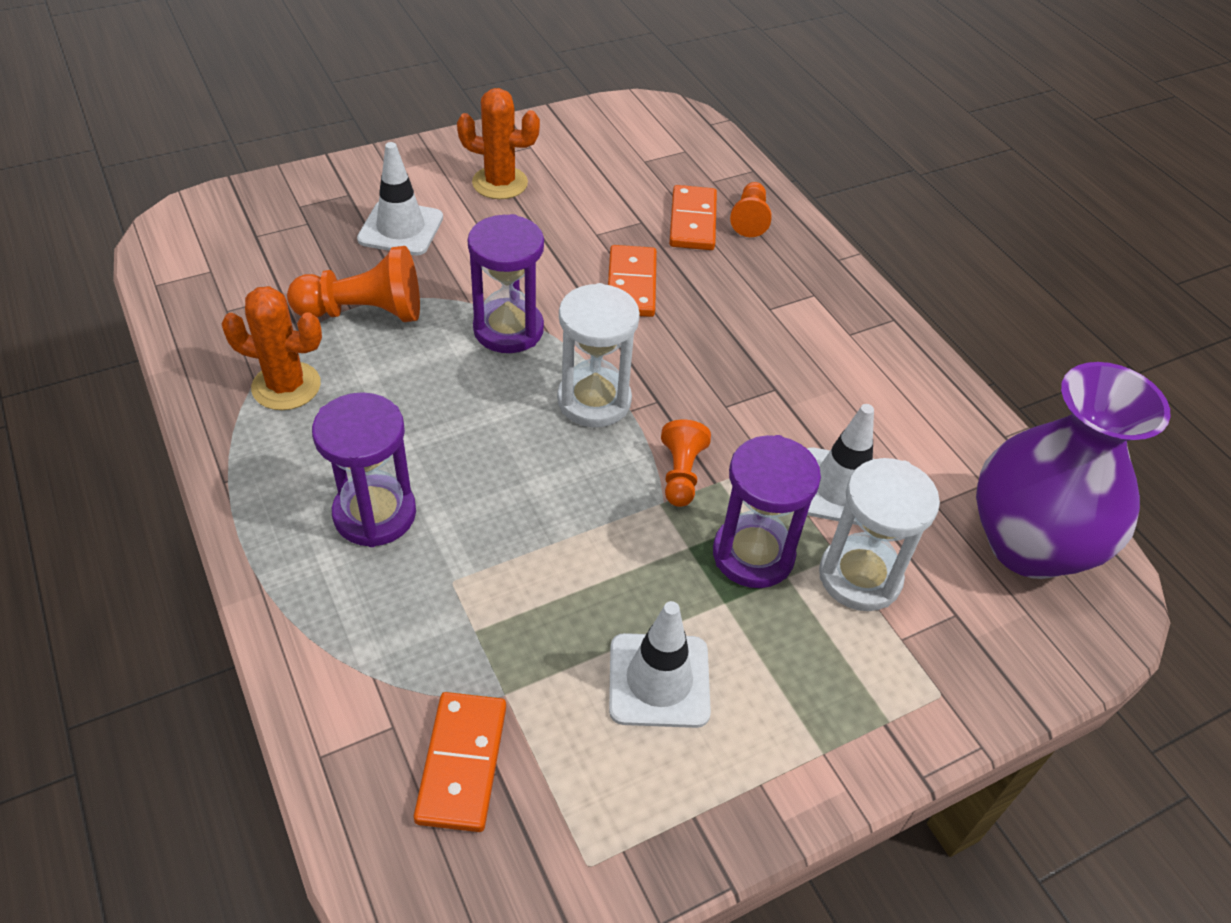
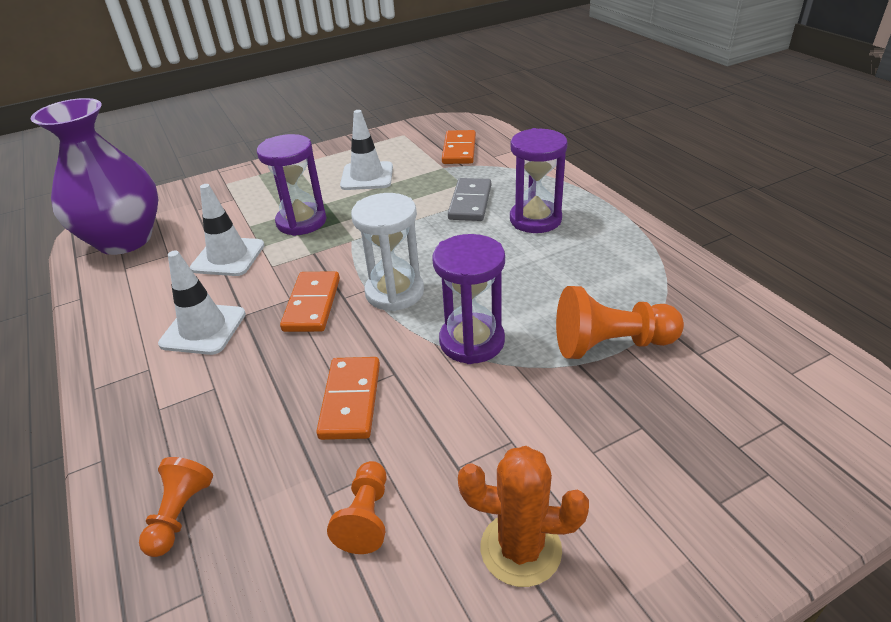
camera: 175 degrees left, 10 degrees down
orange cactus [221,286,322,410] -> none
white traffic cone [357,142,443,255] -> white traffic cone moved to [158,250,246,355]
orange pawn [661,420,711,507] -> orange pawn moved to [327,461,387,554]
orange domino [669,185,717,250] -> orange domino moved to [280,271,340,332]
white hourglass [819,458,940,611] -> none
none -> grey domino [448,178,491,221]

